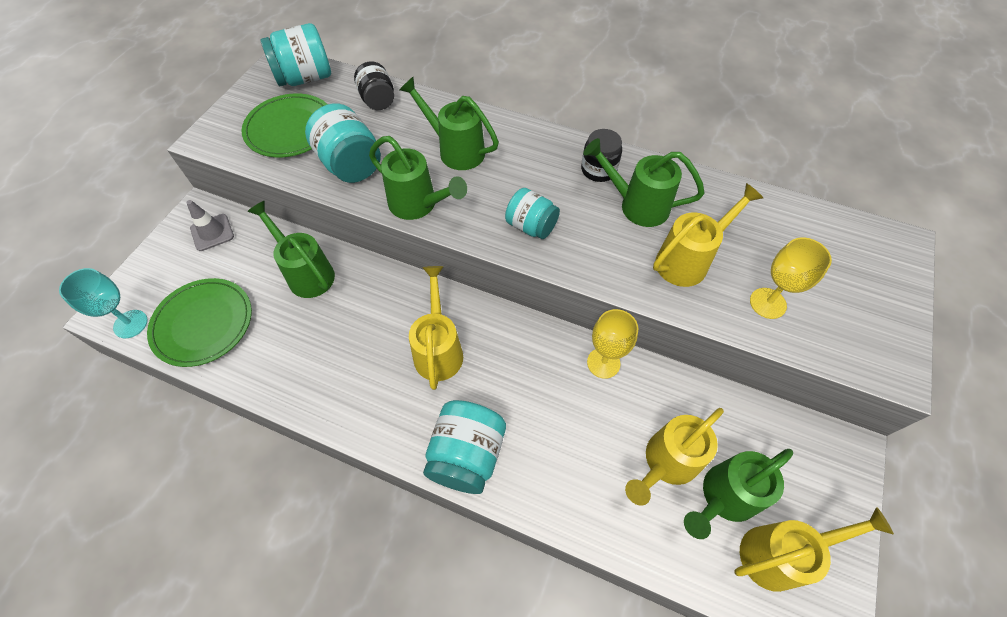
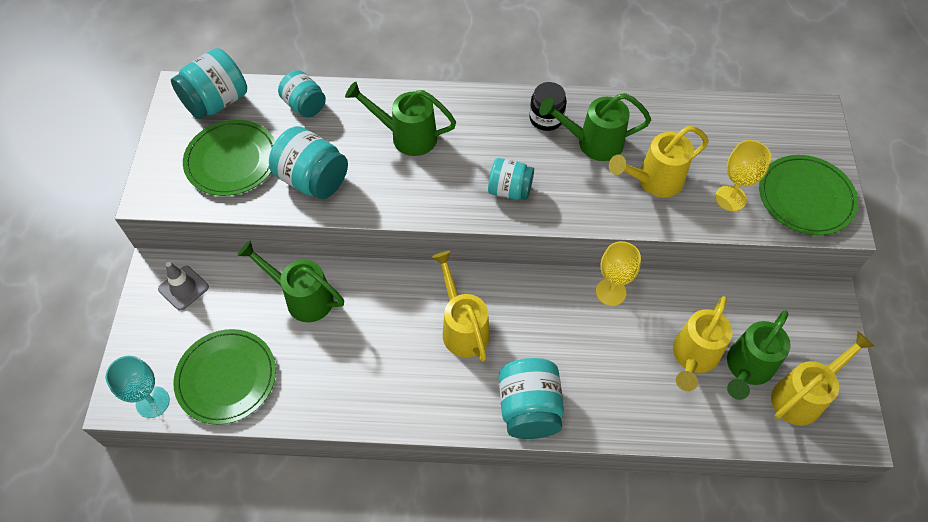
camera: 20 degrees left, 0 degrees up
black jar [354,61,394,110] -> turquoise jar [278,70,326,118]
green watering can [369,136,467,220] -> none
yellow watering can [653,183,763,287] -> yellow watering can turned 150 degrees counterclockwise [609,126,709,197]
none -> green plate [759,155,858,235]

